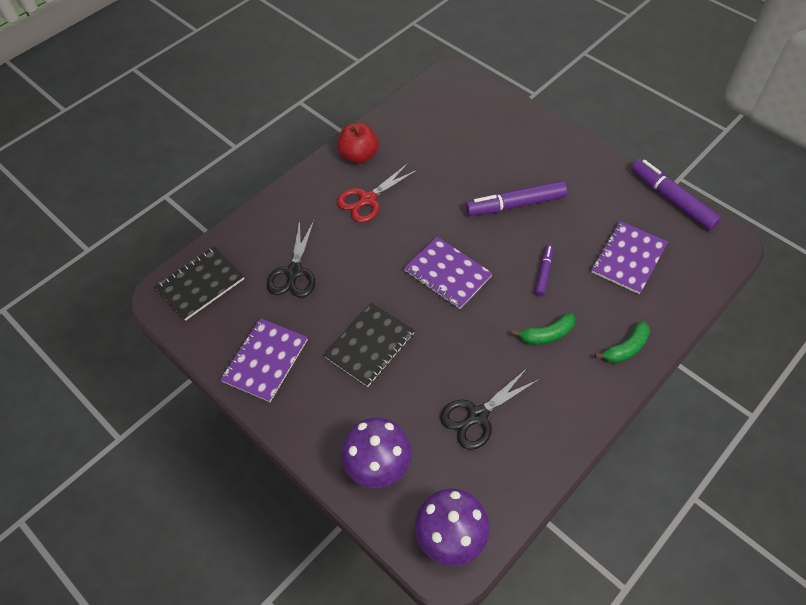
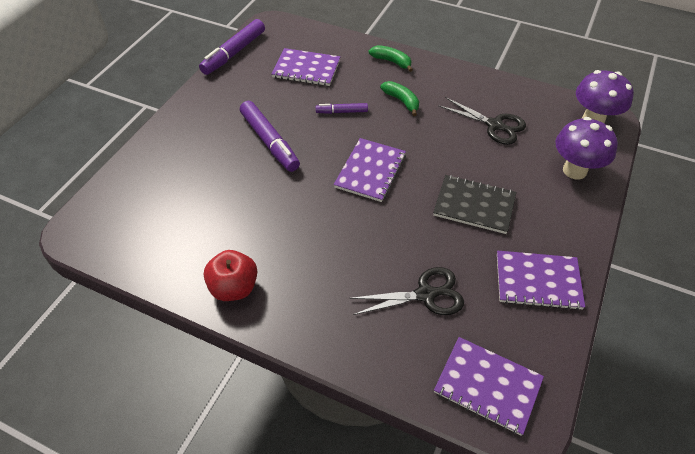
camera: 110 degrees left, 5 degrees down
black notebook [155,246,245,321] -> purple notebook [434,337,544,436]
red scissors [337,163,418,223] -> none

